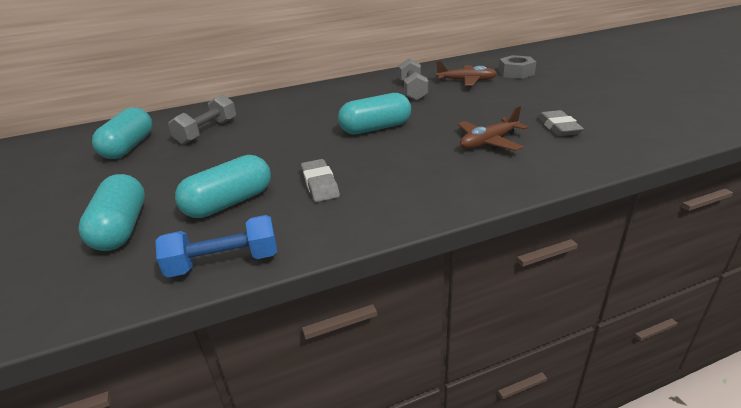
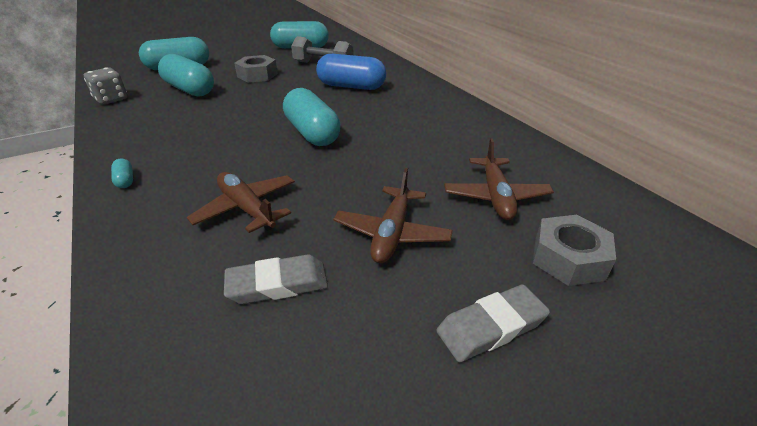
camera: 80 degrees right, 5 degrees up
blue dumbbell [155,215,277,278] -> grey dice [84,67,128,105]
grey eraser [301,159,340,202] -> grey eraser moved to [436,284,550,362]
grey dumbbell [399,59,428,101] -> none
none -> turquoise capsule [111,158,133,188]
none -> grey nut [234,55,278,83]
none -> blue capsule [316,54,386,90]
none -> brown plane [333,168,453,263]

